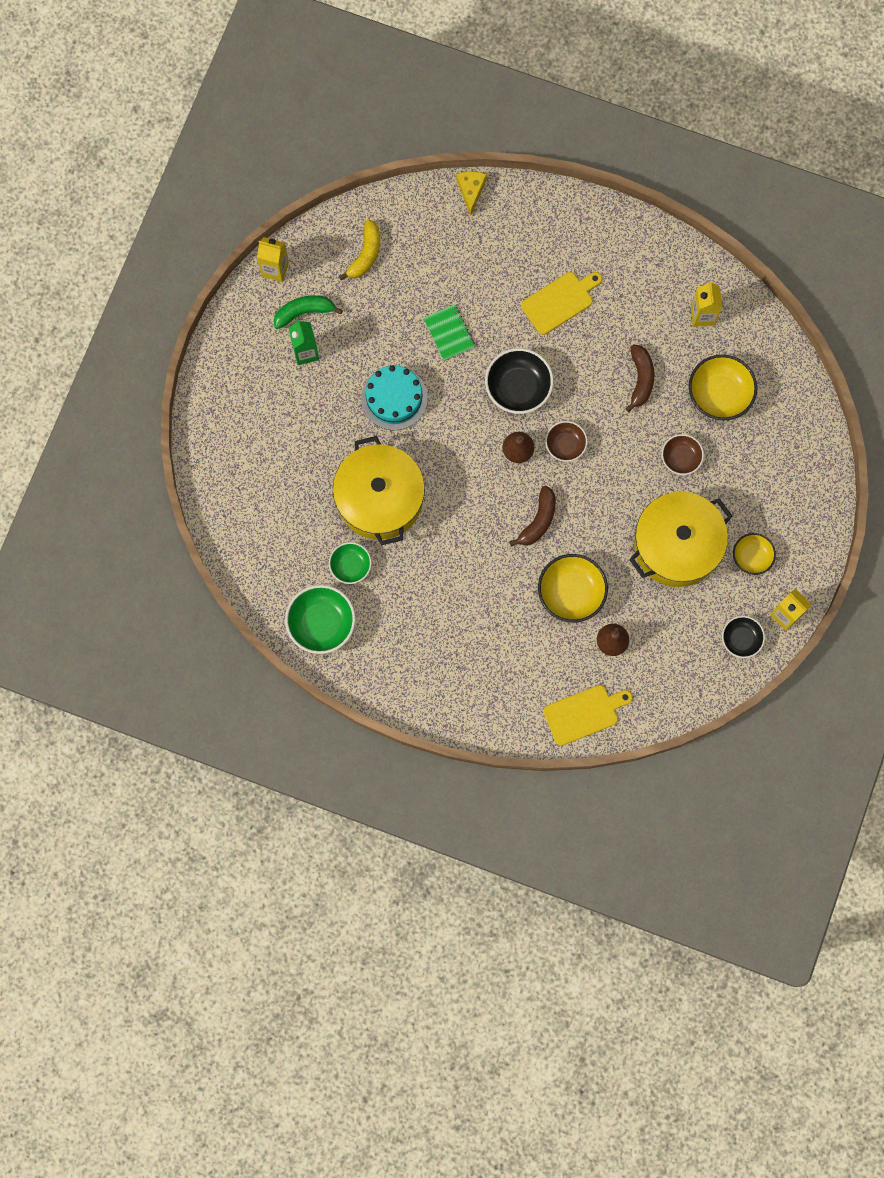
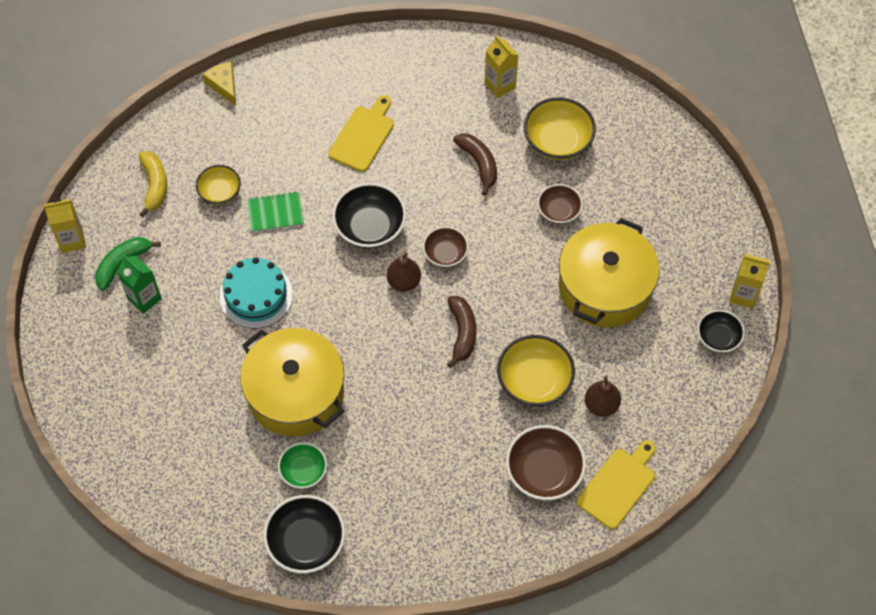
camera: 30 degrees left, 15 degrees down
green bowl [285,585,356,654] -> black bowl [263,495,345,573]
green notebook [424,304,475,361] -> green notebook turned 45 degrees counterclockwise [247,191,304,232]
yellow bowl [733,533,776,575] -> yellow bowl moved to [196,165,241,204]
none -> brown bowl [506,425,586,500]

